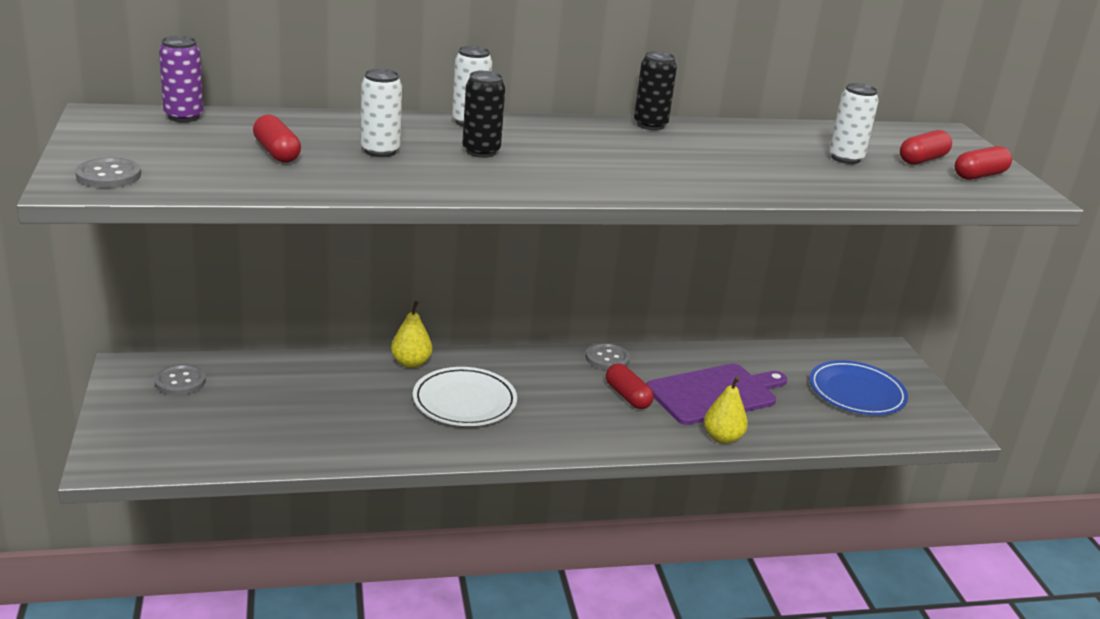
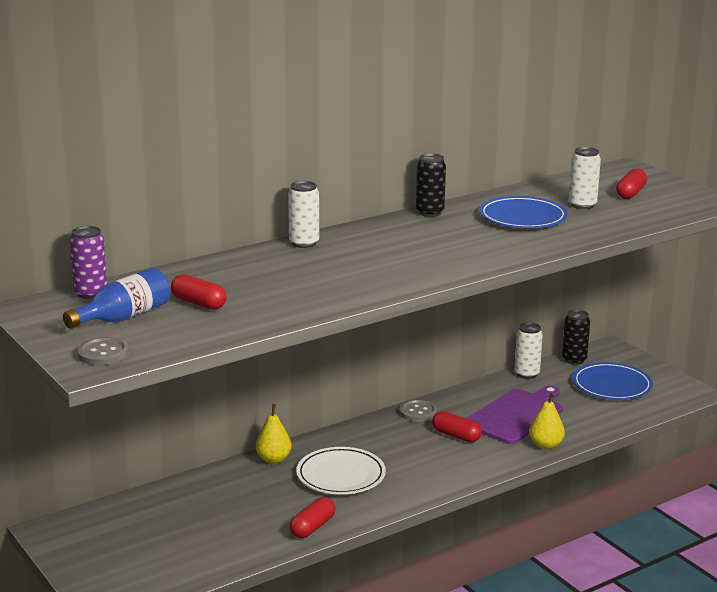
camera: 20 degrees left, 5 degrees down
grey button [154,364,206,396] -> none
white can [361,69,402,157] -> white can moved to [514,322,543,379]
black can [462,71,505,158] -> black can moved to [562,310,590,365]
red capsule [955,146,1012,180] -> red capsule moved to [290,497,336,538]
none -> blue bottle [63,268,170,329]
none -> blue plate [479,196,568,228]

